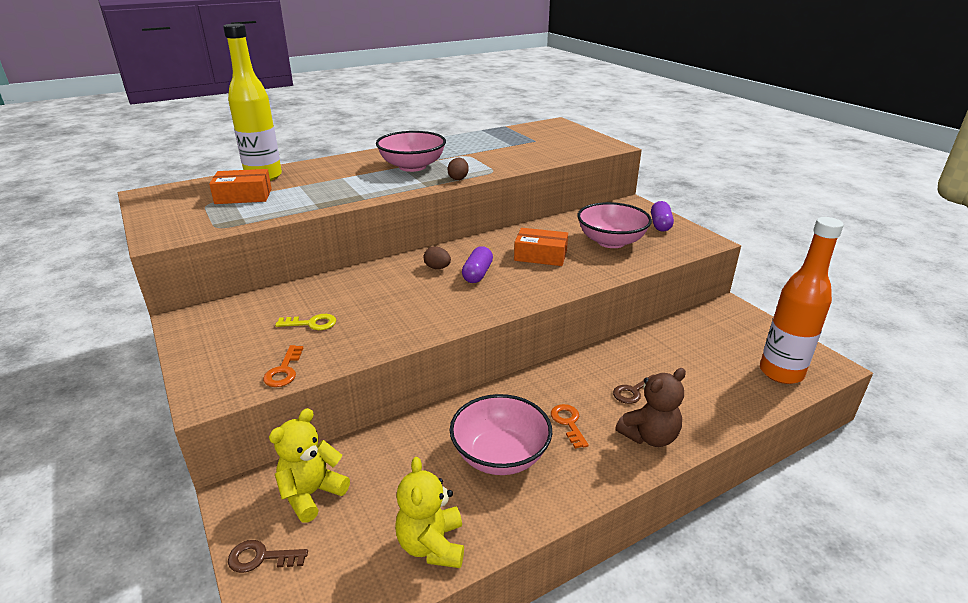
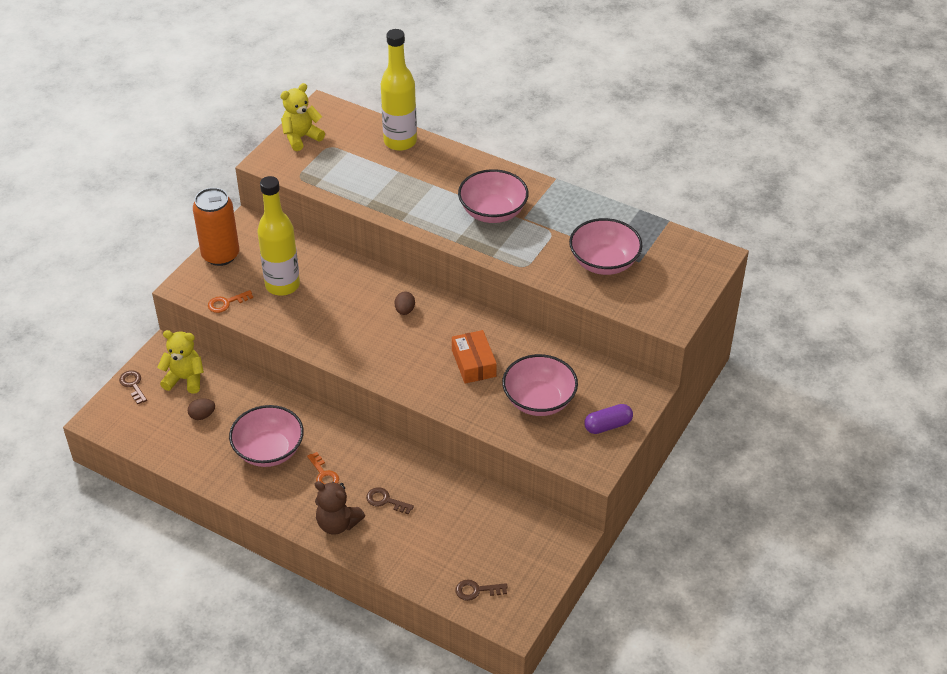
camera: 60 degrees right, 15 degrees up
orange box [209,169,272,204] -> none
yellow key [275,314,336,330] -> yellow bottle [258,176,300,296]
yellow teddy bear [395,457,464,568] -> yellow teddy bear moved to [280,83,325,151]
brown egg [448,158,469,180] -> brown egg moved to [188,398,215,420]
purple capsule [462,246,493,283] -> none
orange key [551,404,589,449] -> orange key turned 105 degrees clockwise [307,452,339,485]
orange bottle [760,217,844,384] -> brown key [455,580,508,601]
none -> orange can [193,188,239,266]
none -> pink bowl [569,218,642,275]

